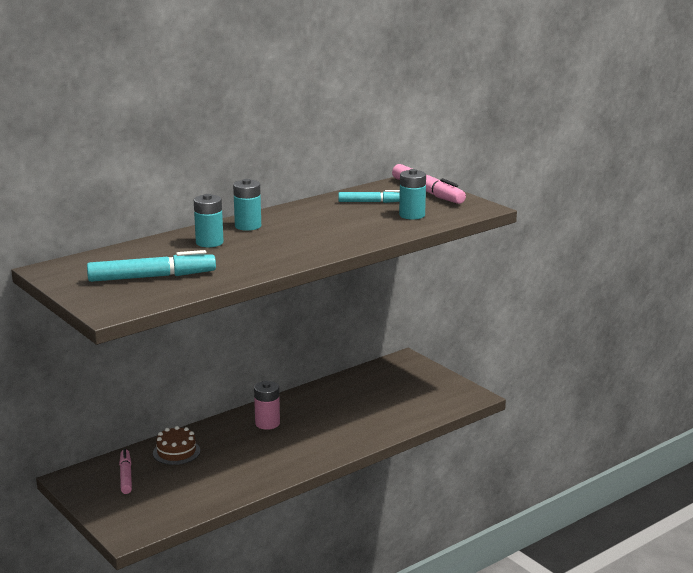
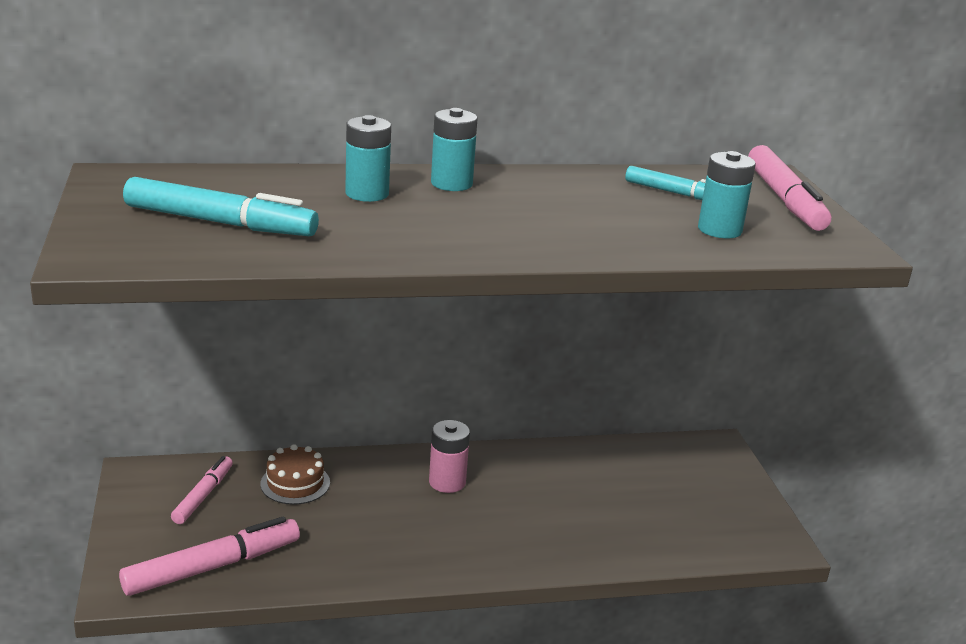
camera: 25 degrees right, 5 degrees up
none -> pink marker [119,516,300,596]

